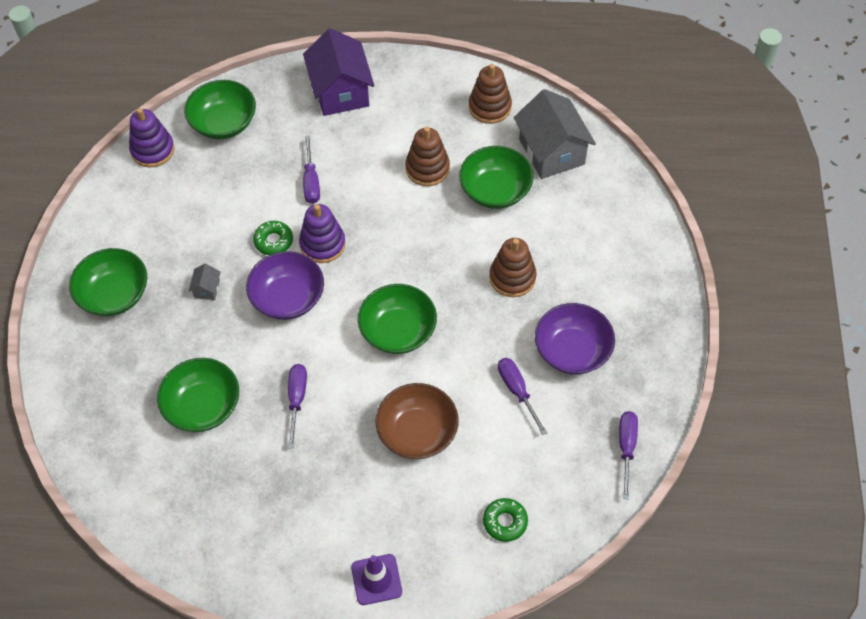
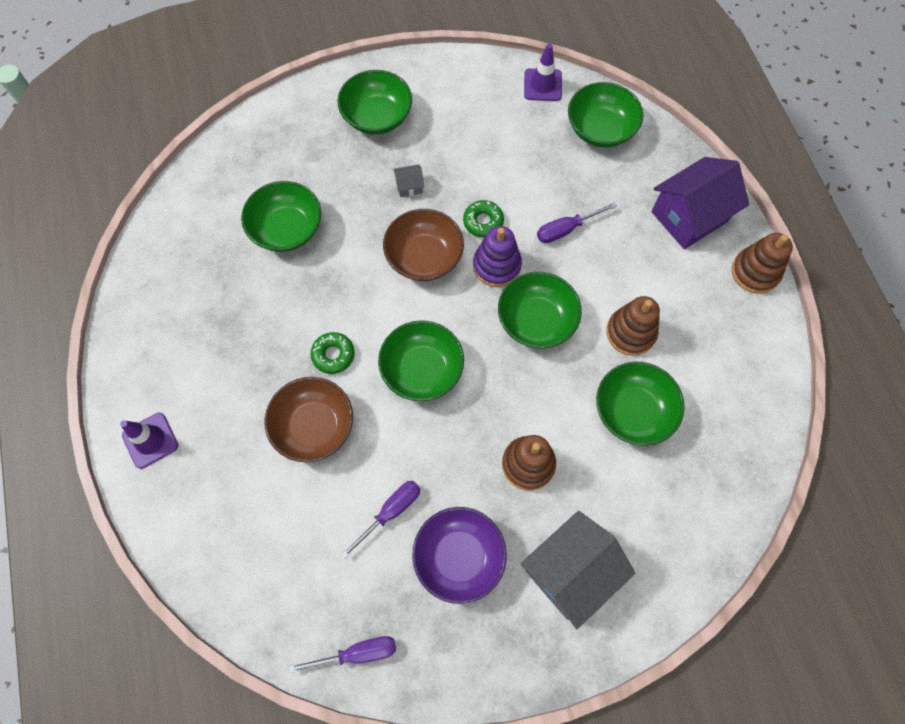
camera: 70 degrees right, 10 degrees up
purple stacking toy [129,108,174,167] -> purple traffic cone [524,43,562,101]
purple bowl [246,251,324,320] -> brown bowl [383,209,464,281]
purple screwdriver [288,364,307,449] -> none
brown stacking toy [469,64,512,124] -> brown stacking toy moved to [732,233,793,294]
green donut [483,498,528,542] -> green donut moved to [310,332,355,374]
grey house [514,89,596,179] -> grey house moved to [520,511,635,629]
none -> green bowl [498,272,582,348]

